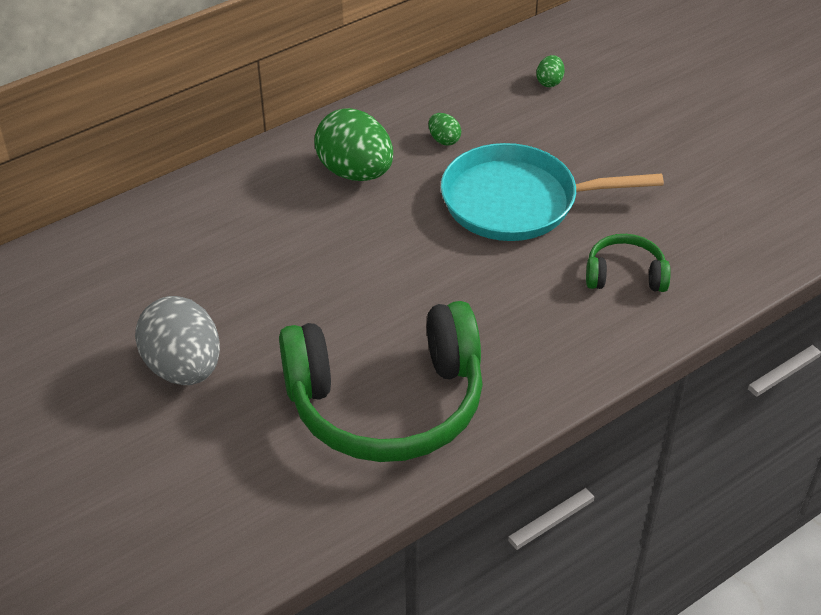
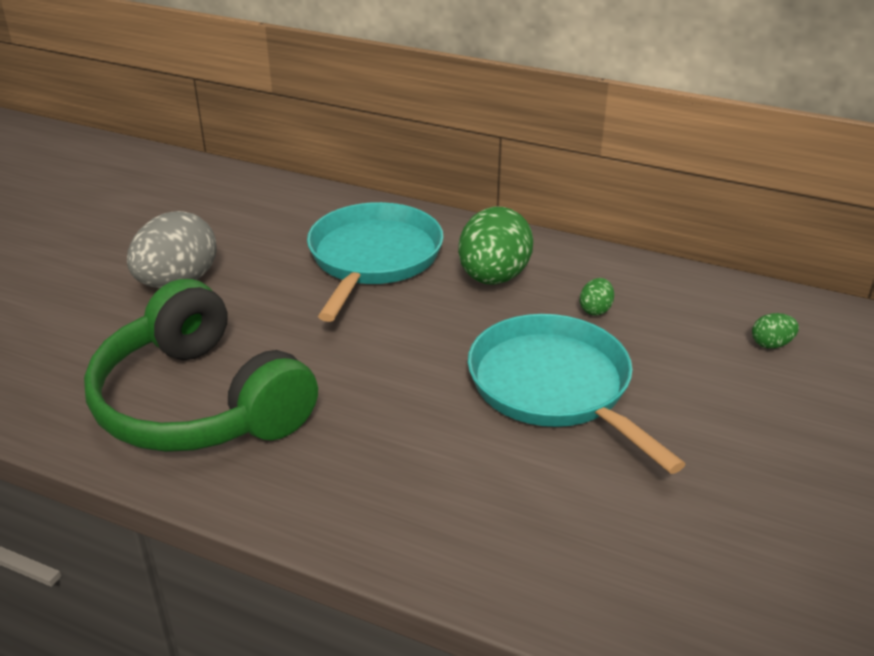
camera: 60 degrees right, 10 degrees down
green headphones [586,234,671,292] -> none
none -> turquoise pan [307,202,444,322]

